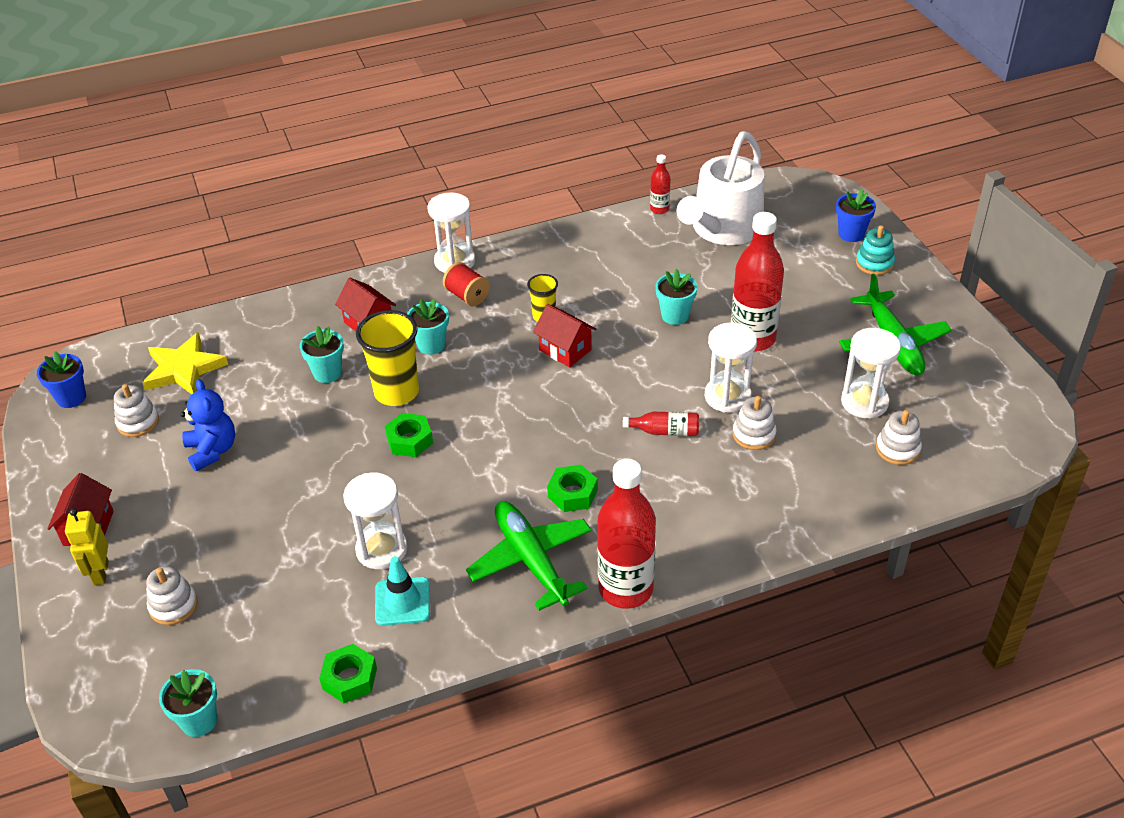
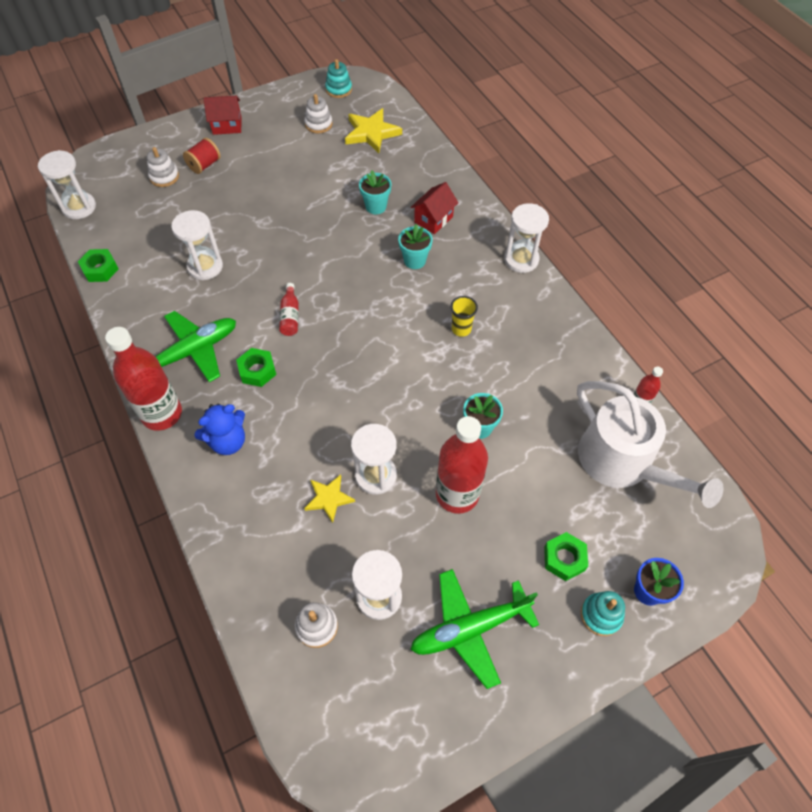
camera: 80 degrees right, 15 degrees up
blue flower pot [37,351,86,408] -> turquoise stacking toy [325,59,352,98]
yellow robot [65,508,109,585] -> none
turquoise flower pot [159,669,217,737] -> white hourglass [38,150,96,219]
blue teddy bear [181,379,235,472] -> blue teddy bear moved to [194,403,245,455]
yellow cup [356,310,419,406] -> none
turquoise traffic cone [375,557,430,626] -> none
green nut [385,413,433,457] -> green nut moved to [544,532,588,581]
red spool [443,262,490,306] -> red spool moved to [183,138,221,174]
red house [533,304,596,367] -> none
red bottle [623,412,699,436] -> red bottle moved to [279,283,299,336]
white watering can [677,132,764,245] -> white watering can turned 150 degrees counterclockwise [577,381,724,508]
white stacking toy [733,396,776,450] -> yellow star [304,474,355,523]

